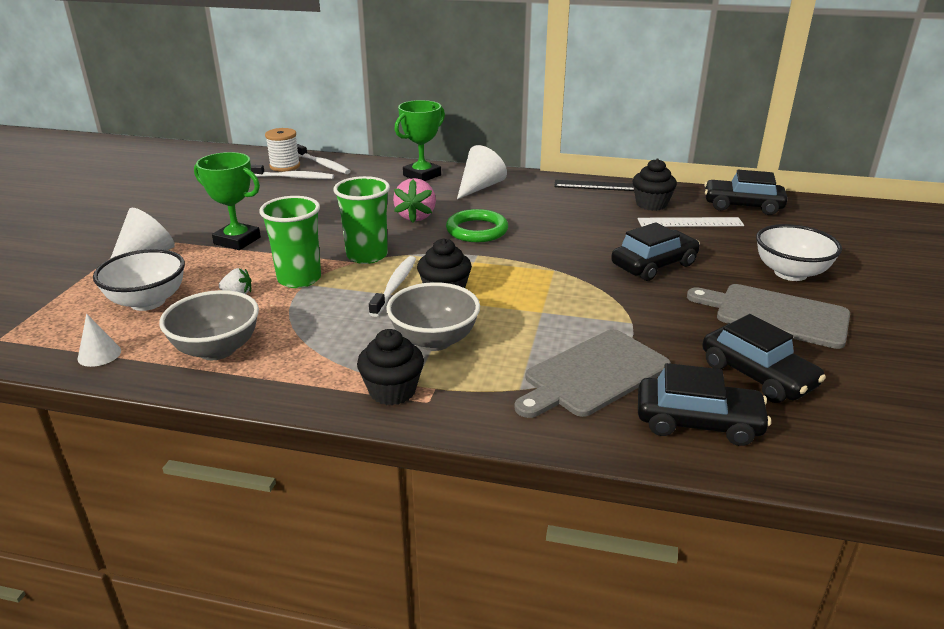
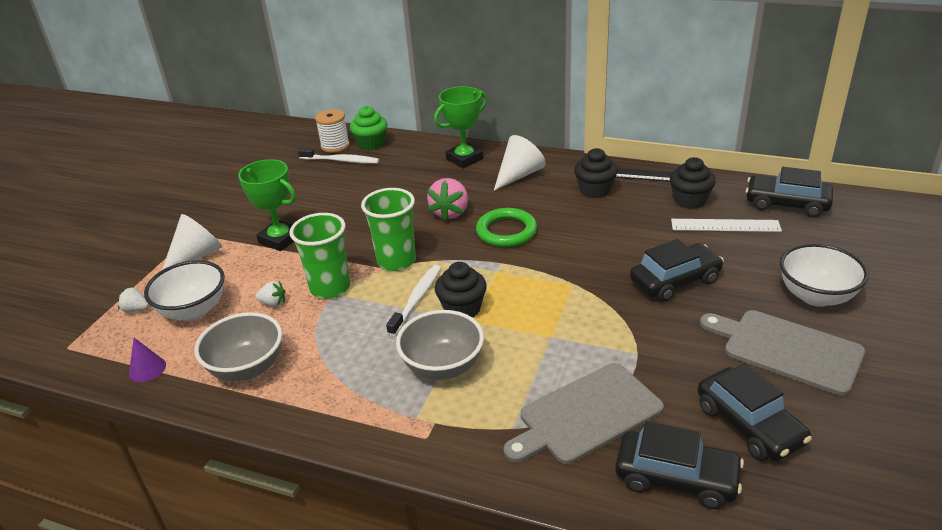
camera: 10 degrees right, 5 degrees up
white cone [77,314,121,367] -> purple cone [129,338,166,382]
white toothbrush [297,144,351,174] -> green cupcake [350,106,387,150]
black cupcake [357,329,424,405] -> black cupcake moved to [574,148,618,198]
none -> white strawberry [117,287,149,312]

